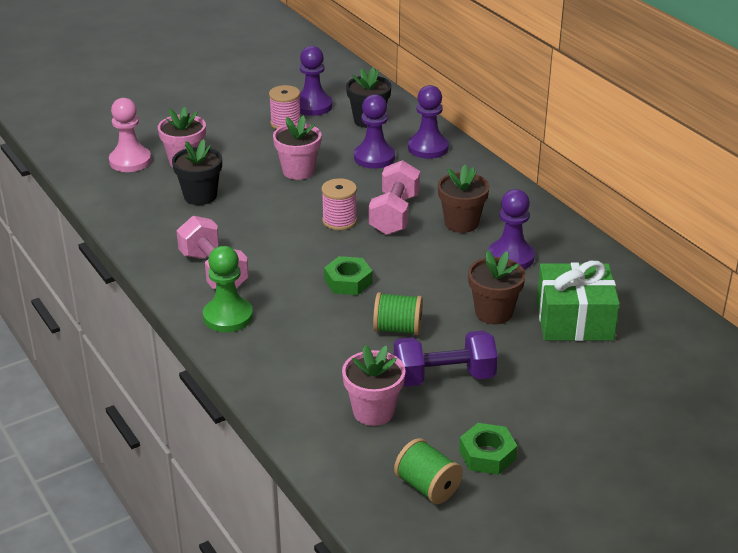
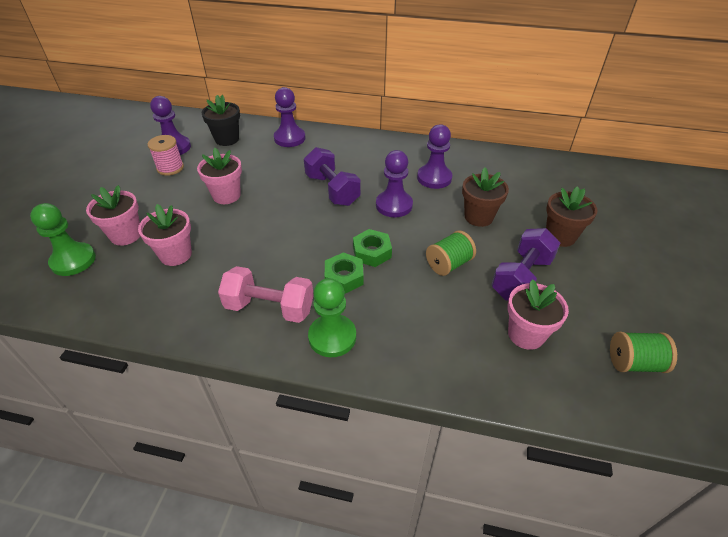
camera: 45 degrees left, 10 degrees up
pink pawn [109,98,151,172] -> green pawn [30,203,96,276]
black flower pot [172,139,222,205] -> pink flower pot [138,204,192,266]
pink spool [321,178,357,230] -> none
purple pawn [354,94,395,169] -> purple pawn moved to [376,150,413,217]
pink dumbbell [369,160,420,235] -> purple dumbbell [304,147,361,206]
brown flower pot [438,165,490,233] -> brown flower pot moved to [546,186,598,247]
green nut [459,423,517,475] -> green nut moved to [325,252,364,294]
green gift [537,261,620,341] -> none

